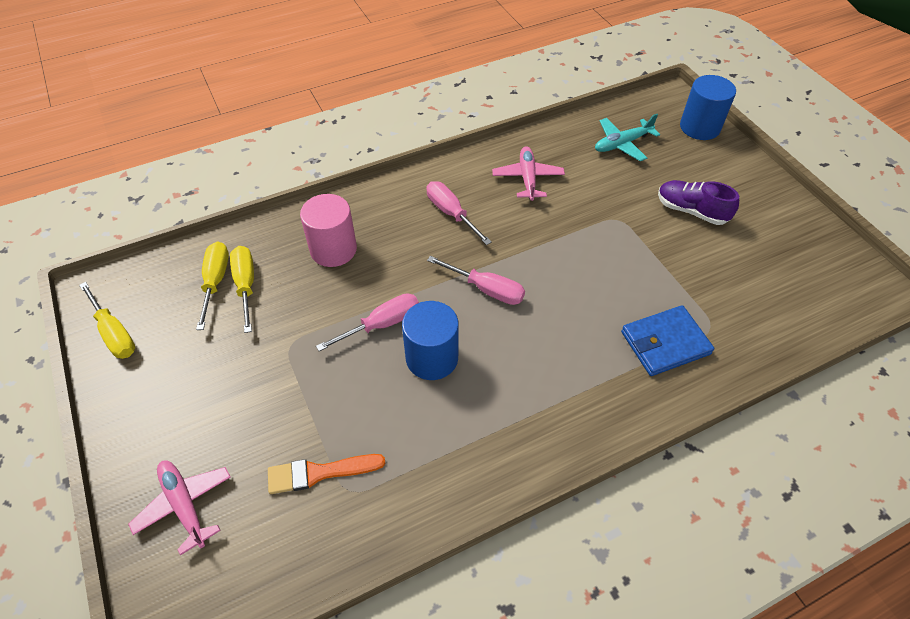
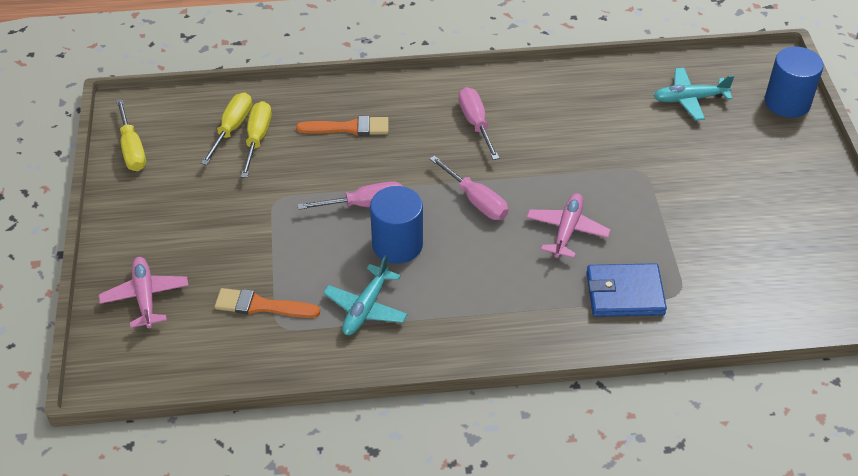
camera: 20 degrees right, 5 degrees down
pink cylinder [300,194,357,267] -> orange brush [296,116,389,136]
pink plane [492,146,565,201] -> pink plane moved to [526,193,611,258]
purple shoe [658,180,739,225] -> none
none -> turquoise plane [323,255,408,335]

